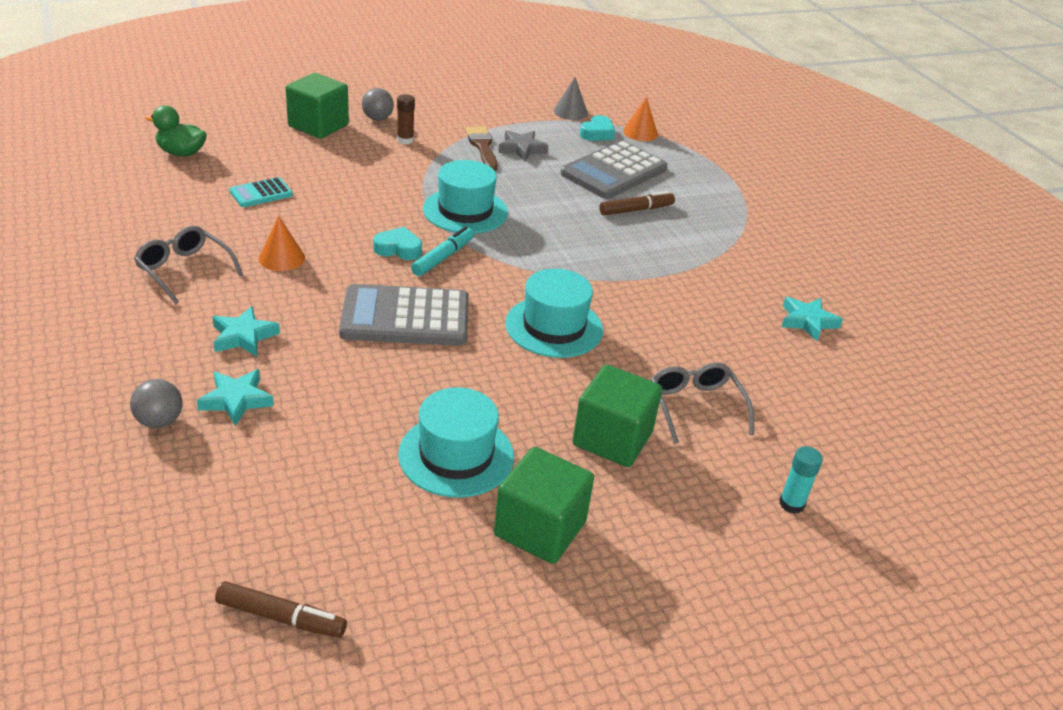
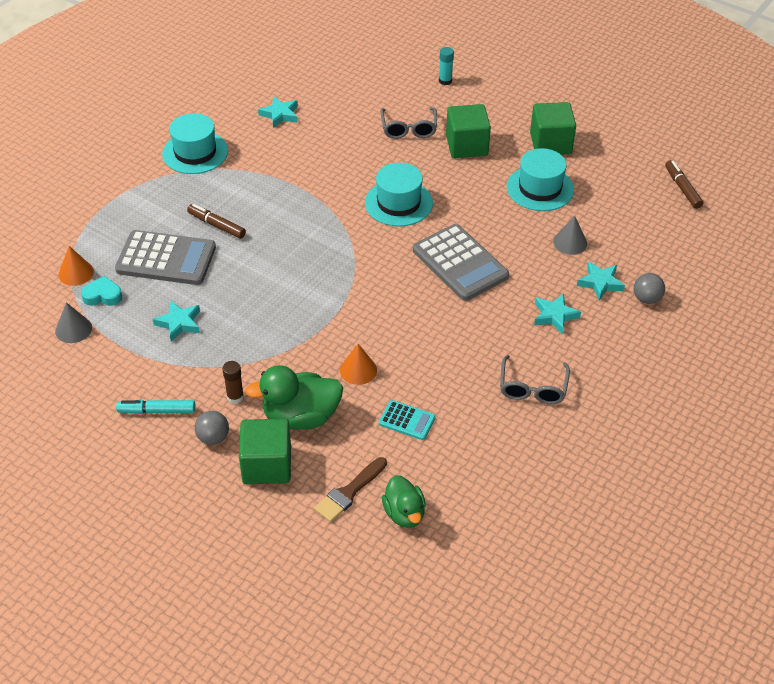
camera: 120 degrees left, 10 degrees up
orange cone [259,216,305,271] -> orange cone moved to [340,344,377,385]
turquoise heart [373,227,422,260] -> none
turquoise marker [411,226,474,276] -> turquoise marker moved to [116,400,195,414]
turquoise hat [423,160,508,234] -> turquoise hat moved to [162,113,228,174]
brown brush [465,126,498,171] -> brown brush moved to [314,457,387,522]
grey star [498,130,548,162] -> turquoise star [153,301,200,342]
grey glasses [651,362,754,444] -> grey glasses turned 45 degrees counterclockwise [380,107,437,139]
none -> green duck [245,365,343,430]
none -> grey cone [553,216,587,255]

